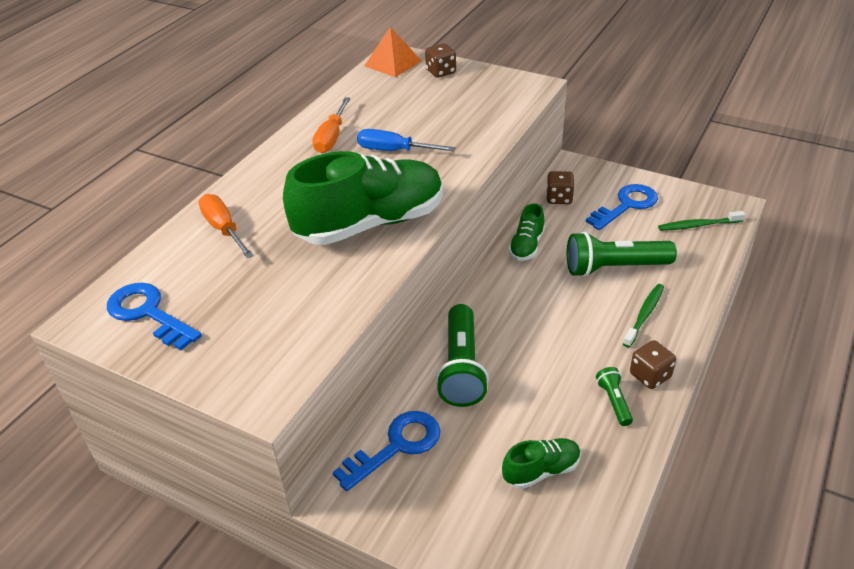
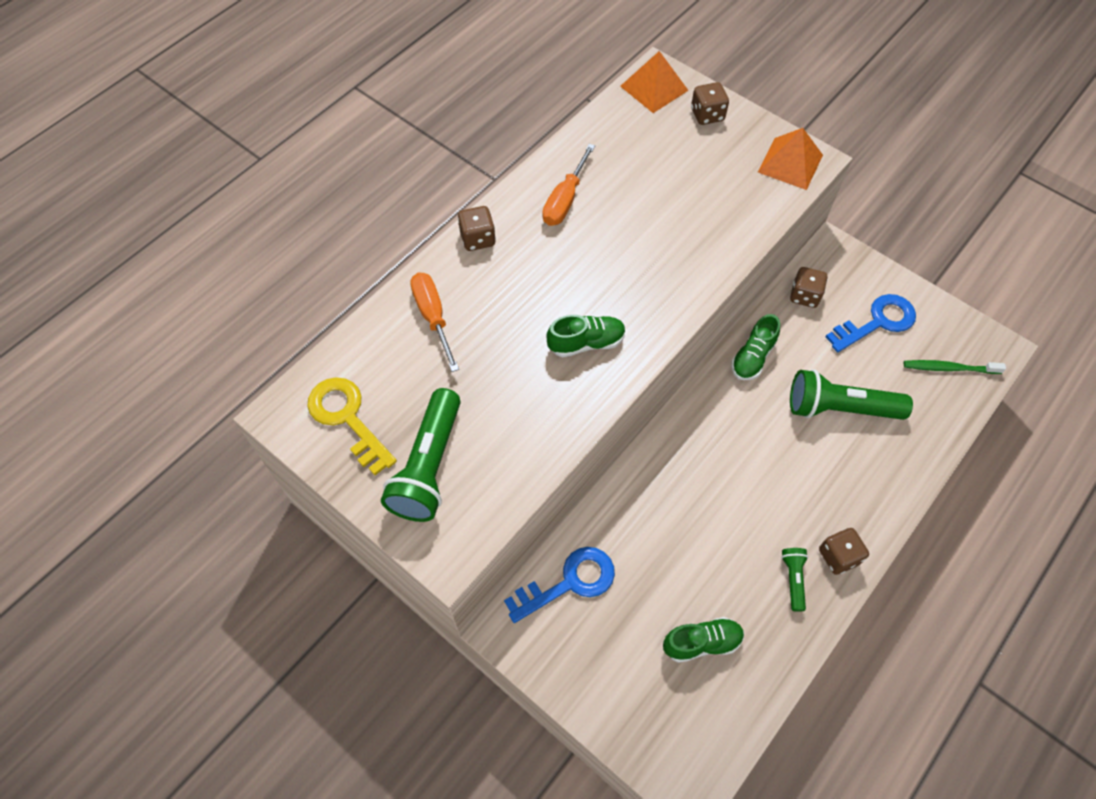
camera: 10 degrees right, 20 degrees up
blue key [107,283,202,350] -> yellow key [307,377,397,475]
green shoe [283,151,443,245] -> green shoe [547,315,626,357], size x0.46
blue screwdriver [357,129,456,151] -> none
green flashlight [436,304,489,407] -> green flashlight moved to [381,388,461,522]
green toothbrush [623,284,664,347] -> none
none -> brown dice [458,206,496,251]
none -> orange pyramid [758,128,823,190]

